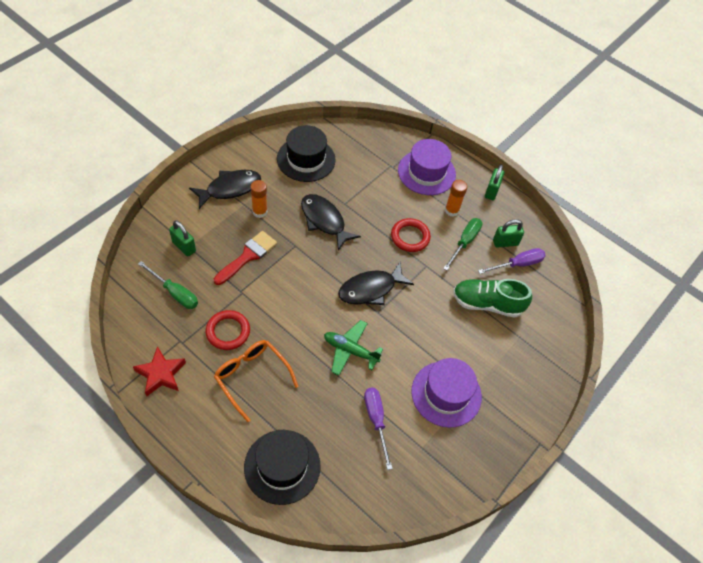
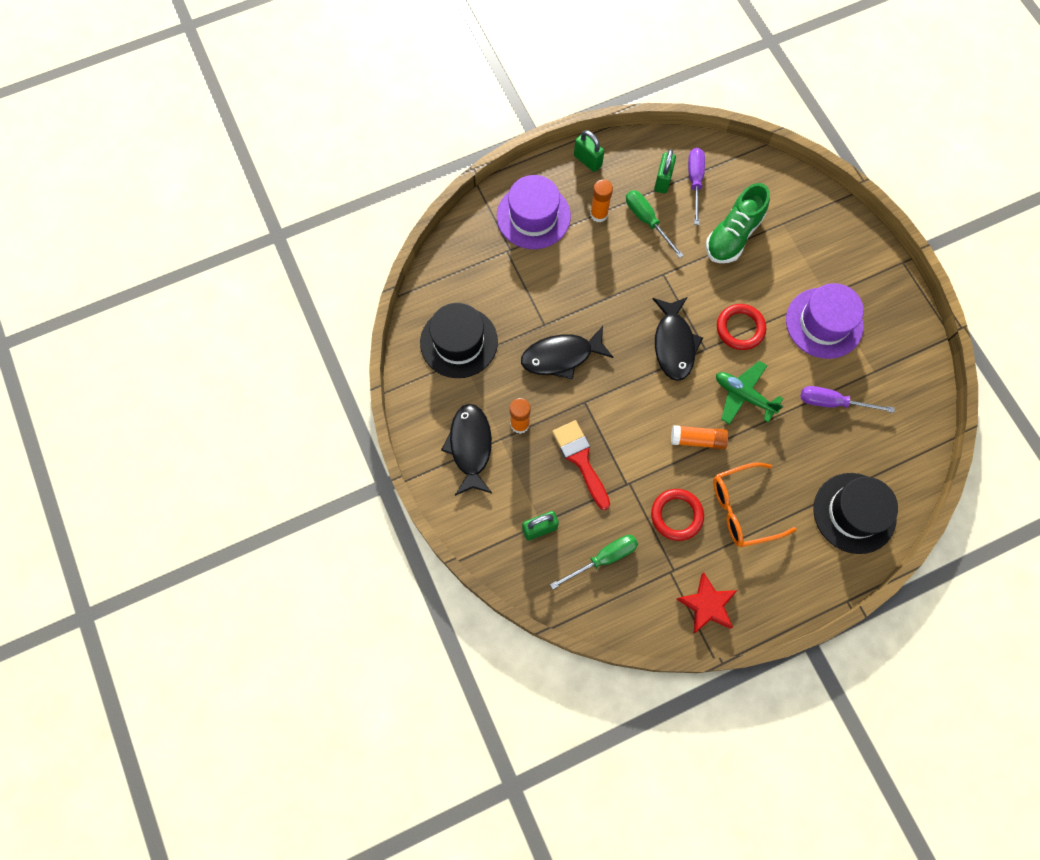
camera: 60 degrees left, 15 degrees up
green plane [324,320,383,376] -> green plane turned 75 degrees clockwise [716,361,783,425]
red ring [391,218,431,252] -> red ring moved to [717,304,766,350]
none -> orange glue stick [671,425,728,449]

